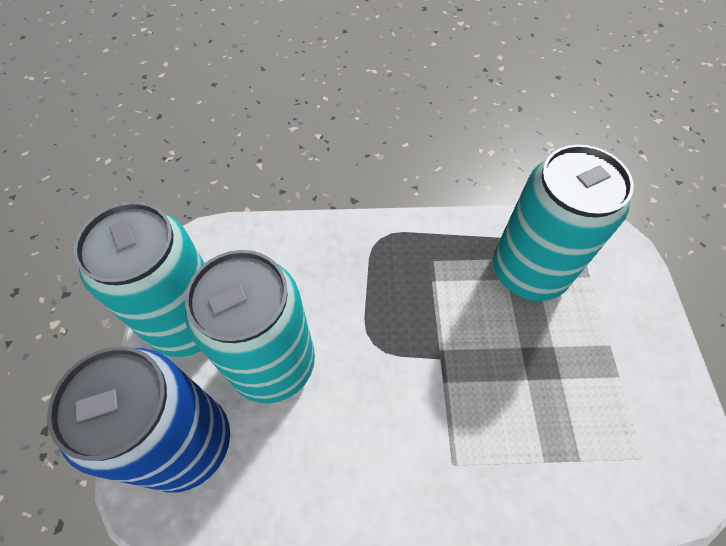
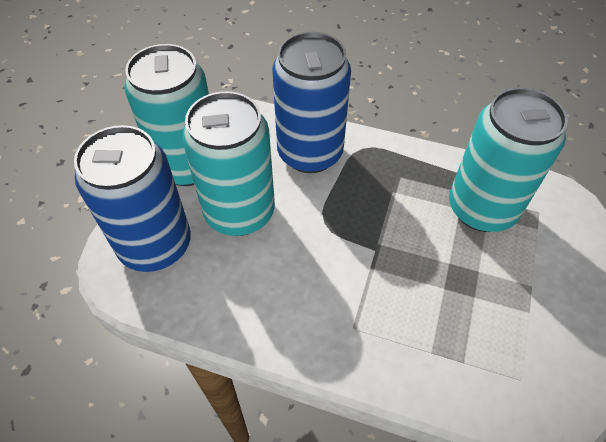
camera: 20 degrees right, 5 degrees down
none -> blue can [272,32,351,173]

